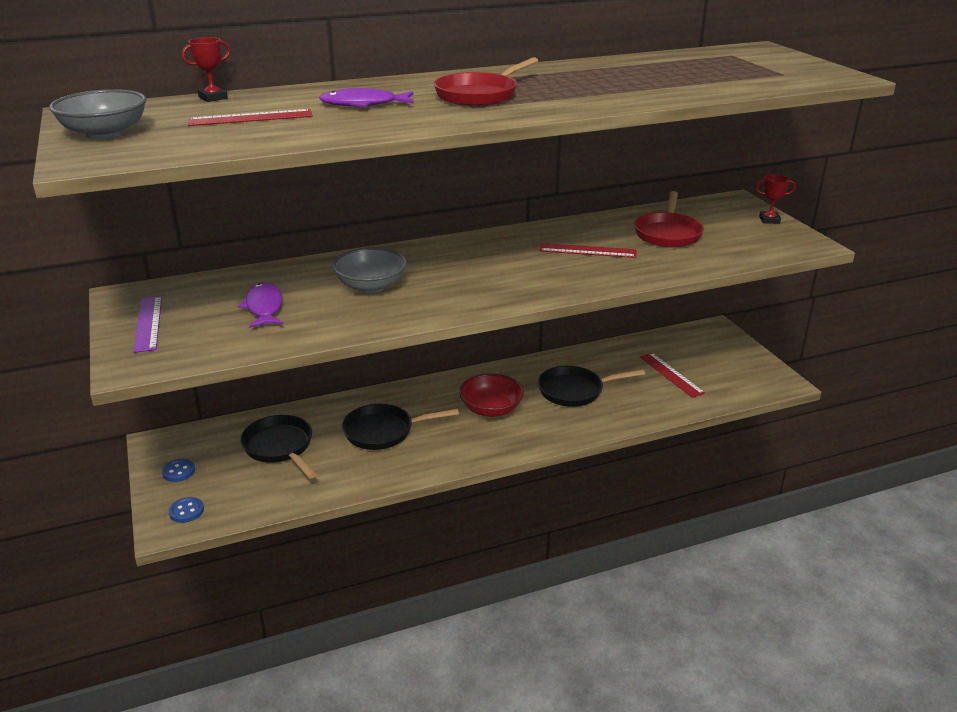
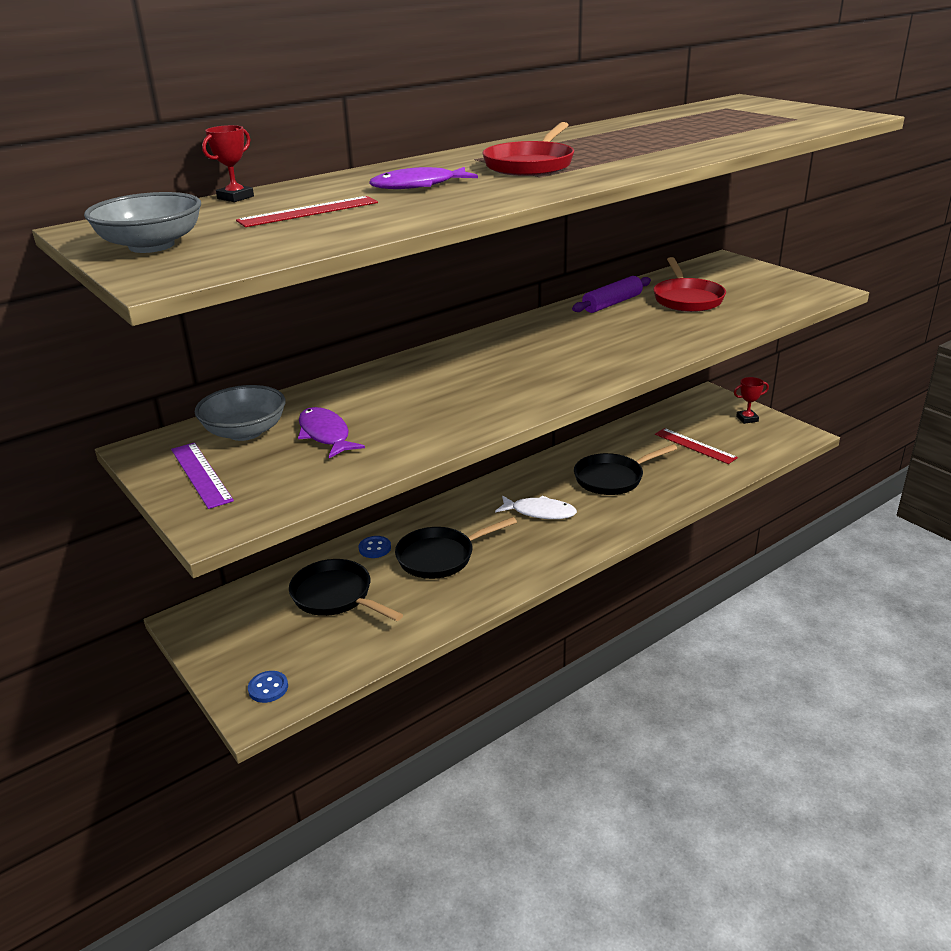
camera: 15 degrees left, 0 degrees up
blue button [162,459,195,482] -> blue button moved to [359,536,391,558]
grey bowl [332,247,407,293] -> grey bowl moved to [195,385,286,441]
red bowl [459,374,524,417] -> white fish [495,495,577,519]
red ruler [540,243,636,258] -> none
red trophy [755,174,796,224] -> red trophy moved to [734,377,769,424]
none -> purple rolling pin [572,276,651,313]

